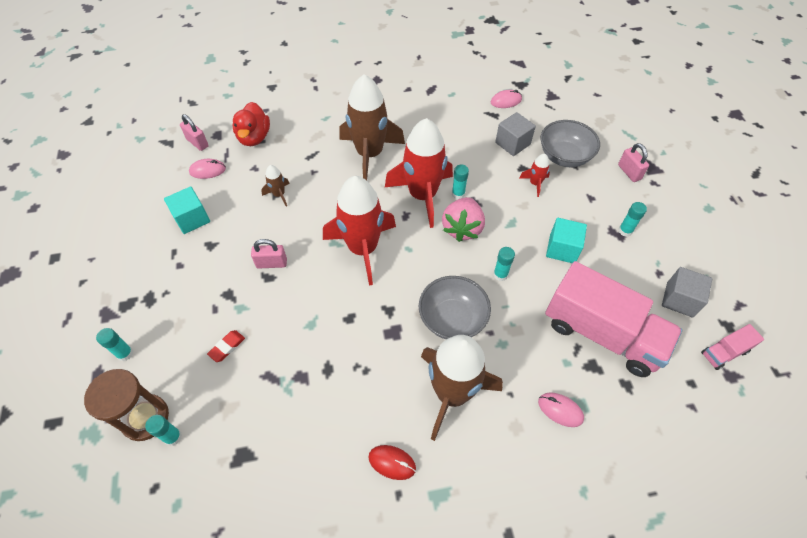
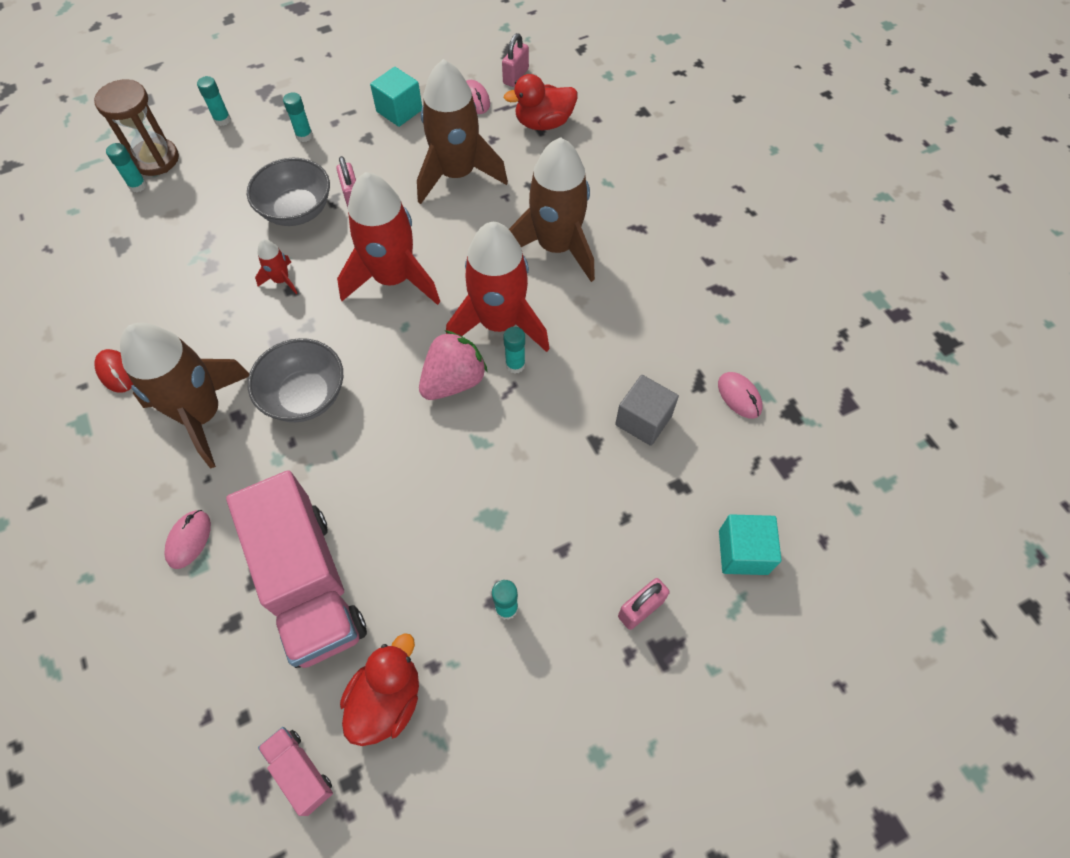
camera: 75 degrees right, 5 degrees up
red eraser [207,330,245,362] -> none
brown rocket [261,165,290,206] -> brown rocket [417,59,508,204], size x2.34
red mouse [368,445,416,480] -> red mouse turned 45 degrees counterclockwise [95,349,133,393]
pink strawberry [442,197,485,242] -> pink strawberry turned 135 degrees clockwise [419,330,488,400]
turquoise glue stick [493,247,515,281] -> turquoise glue stick moved to [283,92,313,142]
red rocket [520,154,550,197] -> red rocket moved to [255,239,297,294]
grey bowl [541,120,600,167] -> grey bowl moved to [247,158,330,226]
pink truck [545,261,682,377] -> pink truck turned 45 degrees counterclockwise [226,470,367,668]
turquoise cube [546,218,587,263] -> turquoise cube moved to [719,514,781,575]
grey cube [662,267,712,317] -> red duck [340,633,419,746]

